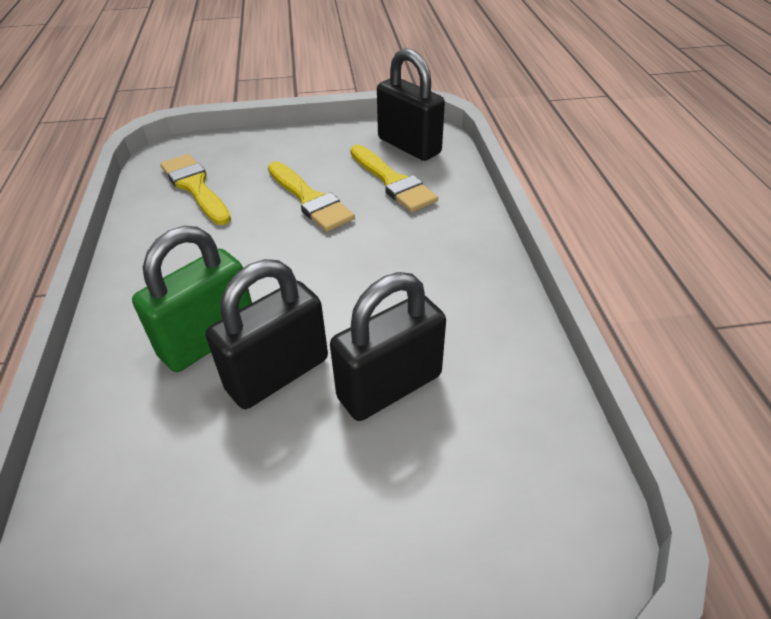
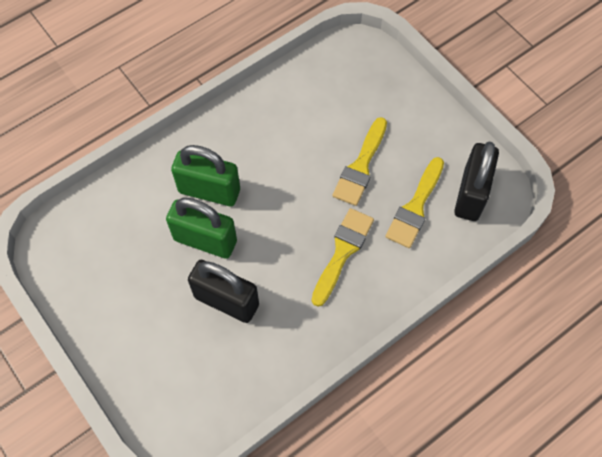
camera: 60 degrees right, 20 degrees up
yellow brush [160,154,231,225] -> yellow brush moved to [312,208,374,307]
black padlock [205,259,328,409] -> green padlock [166,198,237,259]

